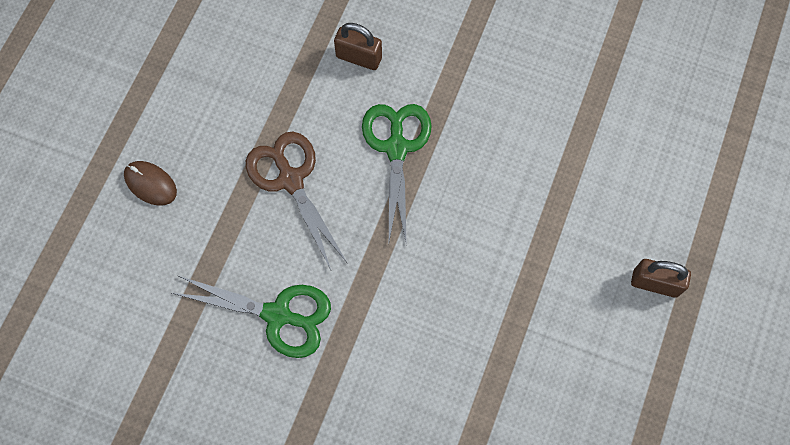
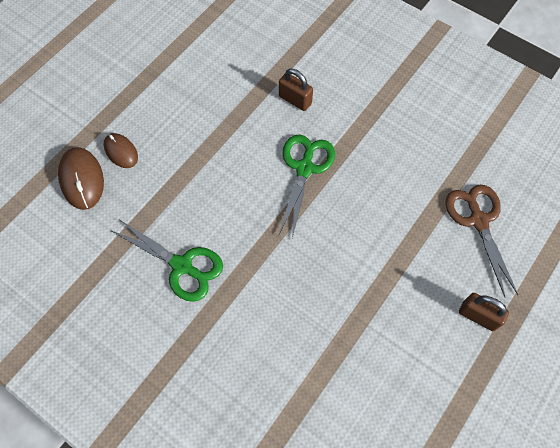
camera: 15 degrees right, 5 degrees down
brown scissors [246,132,347,270] -> brown scissors moved to [445,185,518,298]
none -> brown mouse [58,147,104,210]

